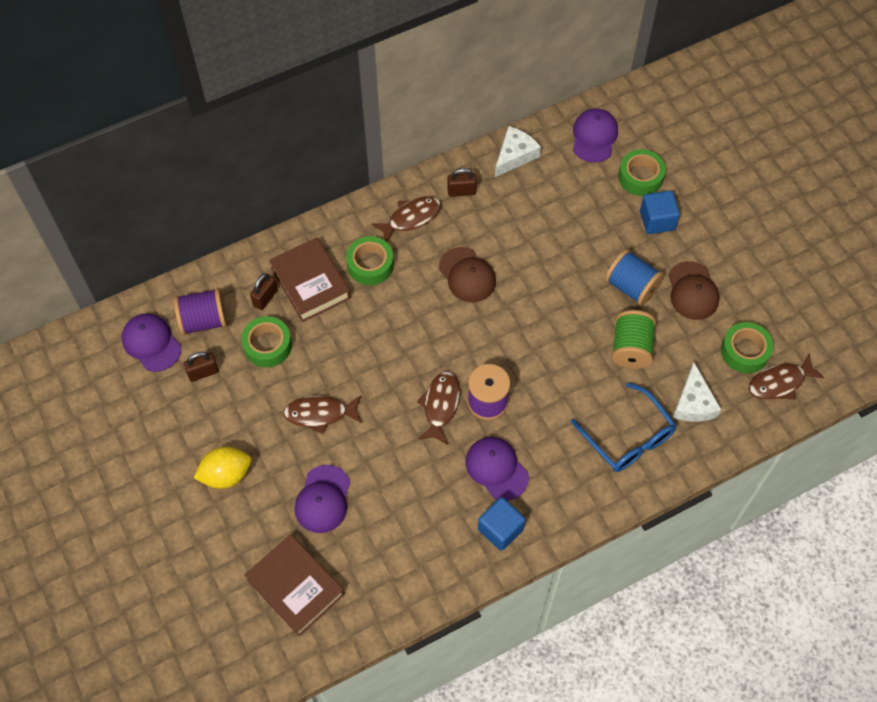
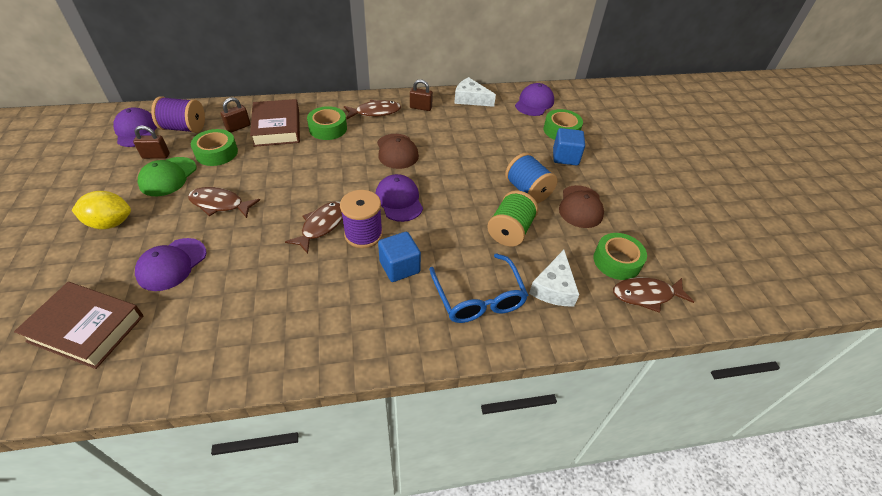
camera: 15 degrees right, 15 degrees down
brown book [245,534,345,637] -> brown book turned 45 degrees counterclockwise [14,282,143,369]
purple cap [466,437,529,501] -> purple cap moved to [375,174,423,222]
blue cube [478,497,526,551] -> blue cube moved to [378,232,421,282]
white cheese [495,126,541,177] -> white cheese turned 120 degrees counterclockwise [454,77,496,107]
none -> green cap [137,157,197,196]

